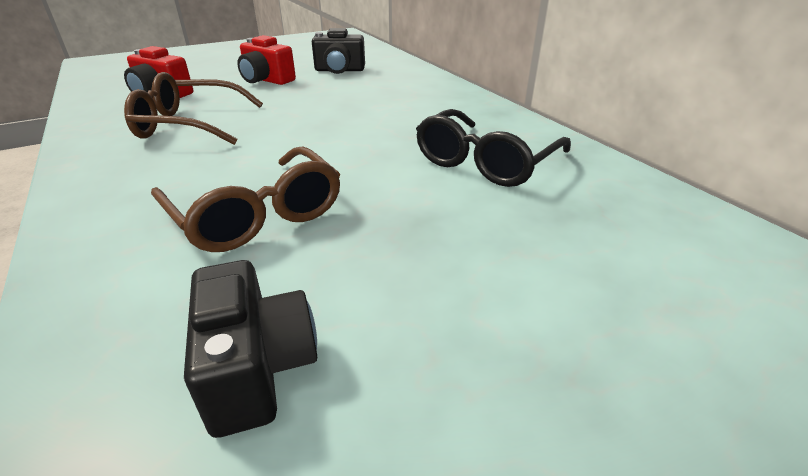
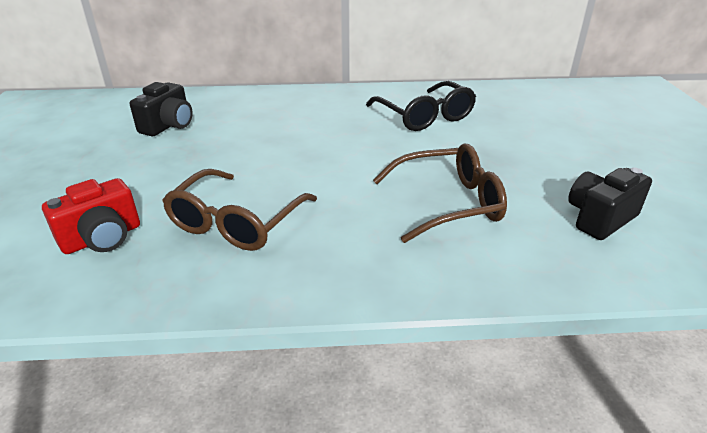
camera: 65 degrees left, 0 degrees up
black camera [184,260,317,438] -> black camera turned 45 degrees counterclockwise [568,168,652,240]
red camera [237,35,296,85] -> none

